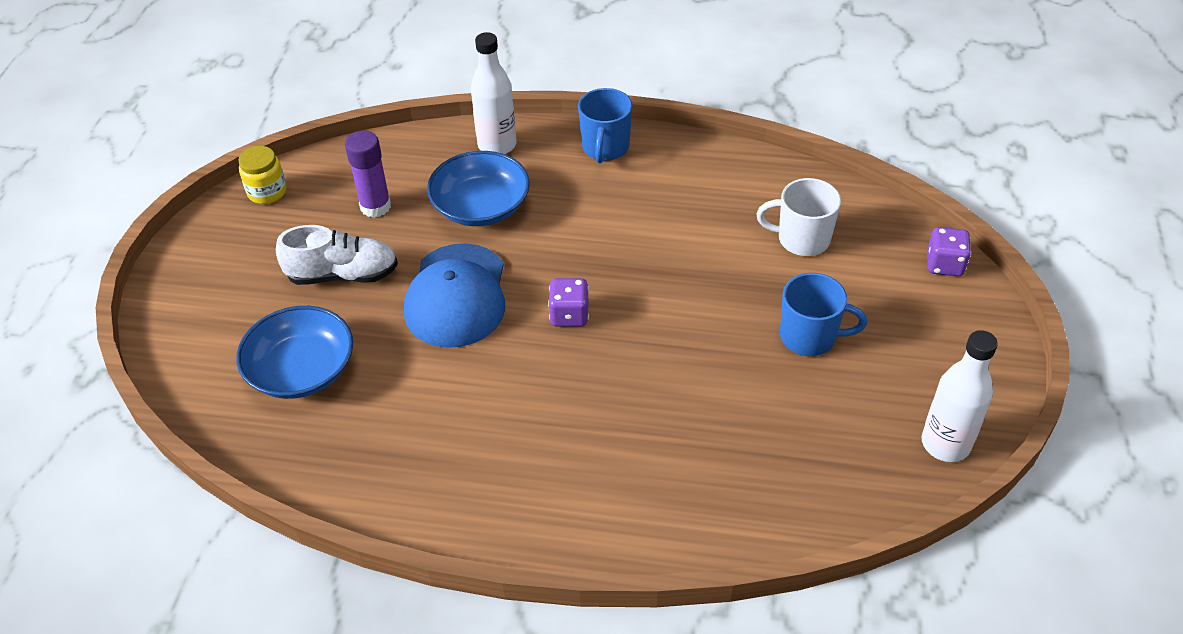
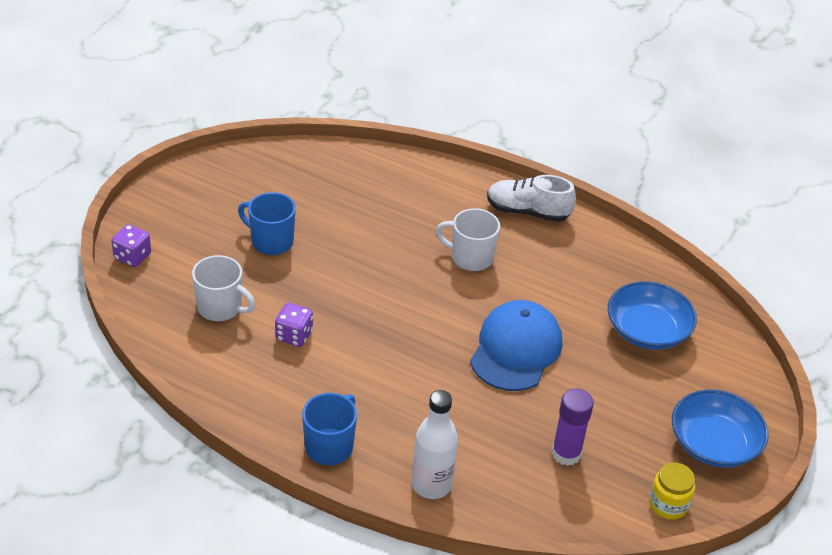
camera: 165 degrees left, 5 degrees down
white shoe [276,225,398,285] -> white shoe moved to [487,175,576,222]
blue bowl [427,151,530,226] -> blue bowl moved to [672,390,768,468]
purple dice [548,278,589,327] -> purple dice moved to [275,303,313,347]
white bottle [922,330,998,462] -> none
none -> white mug [436,208,500,271]

